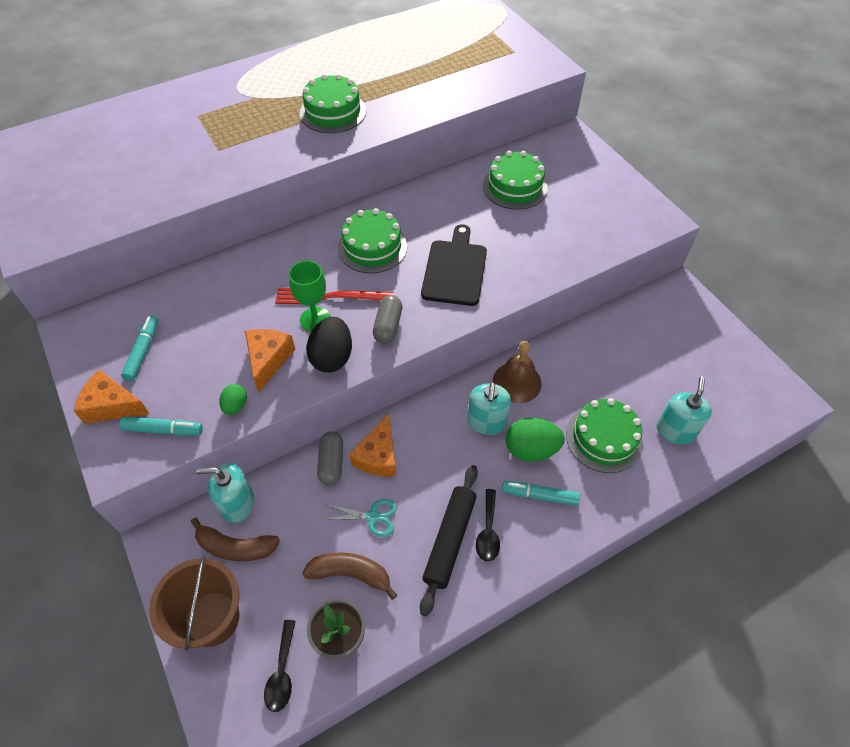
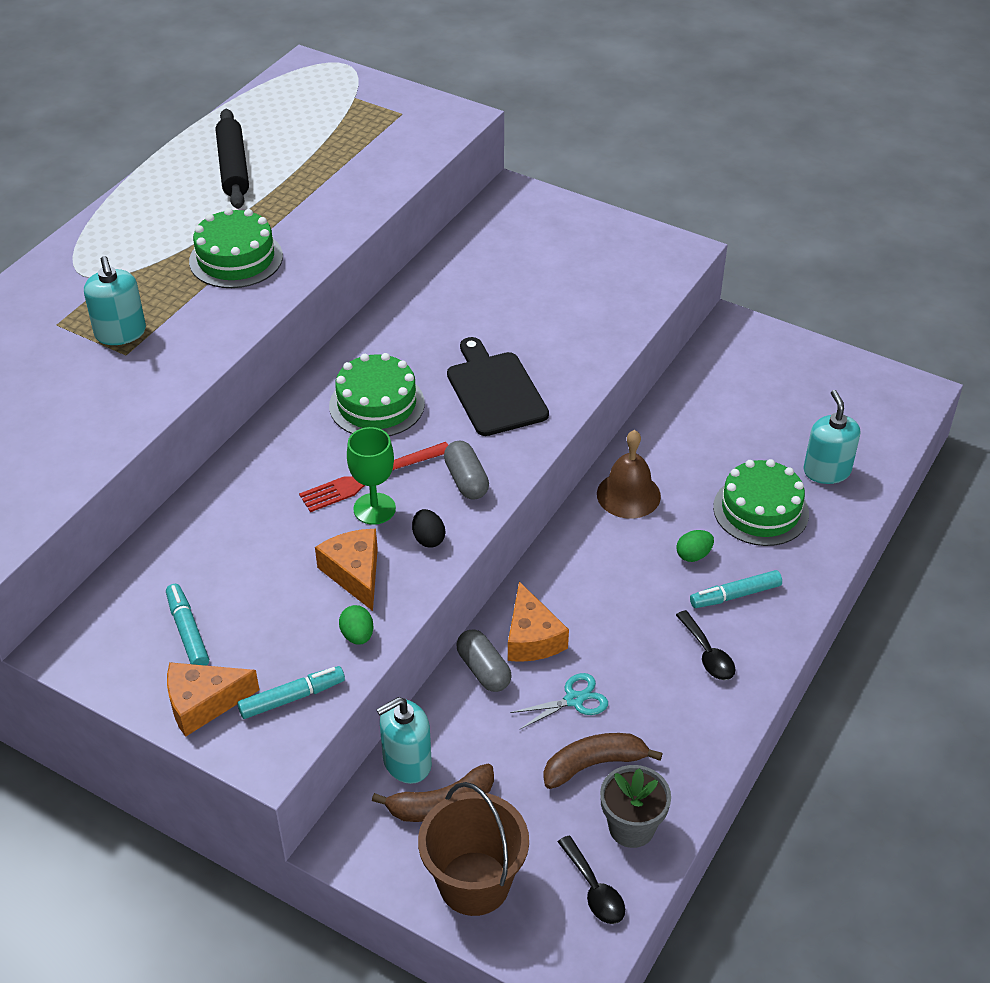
camera: 30 degrees left, 10 degrees down
black egg [306,317,352,372] -> black egg [412,509,445,548], size x0.55
black rolling pin [420,465,478,616] -> black rolling pin moved to [216,109,249,209]
turquoise soap dispenser [468,382,511,435] -> turquoise soap dispenser moved to [84,256,146,345]
green cake [483,151,548,210] -> none
green egg [505,418,565,461] -> green egg [676,530,714,562], size x0.55

